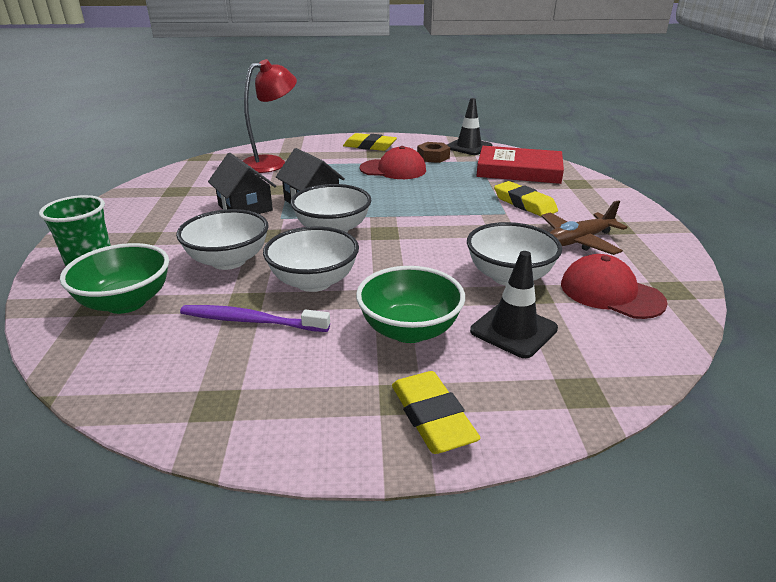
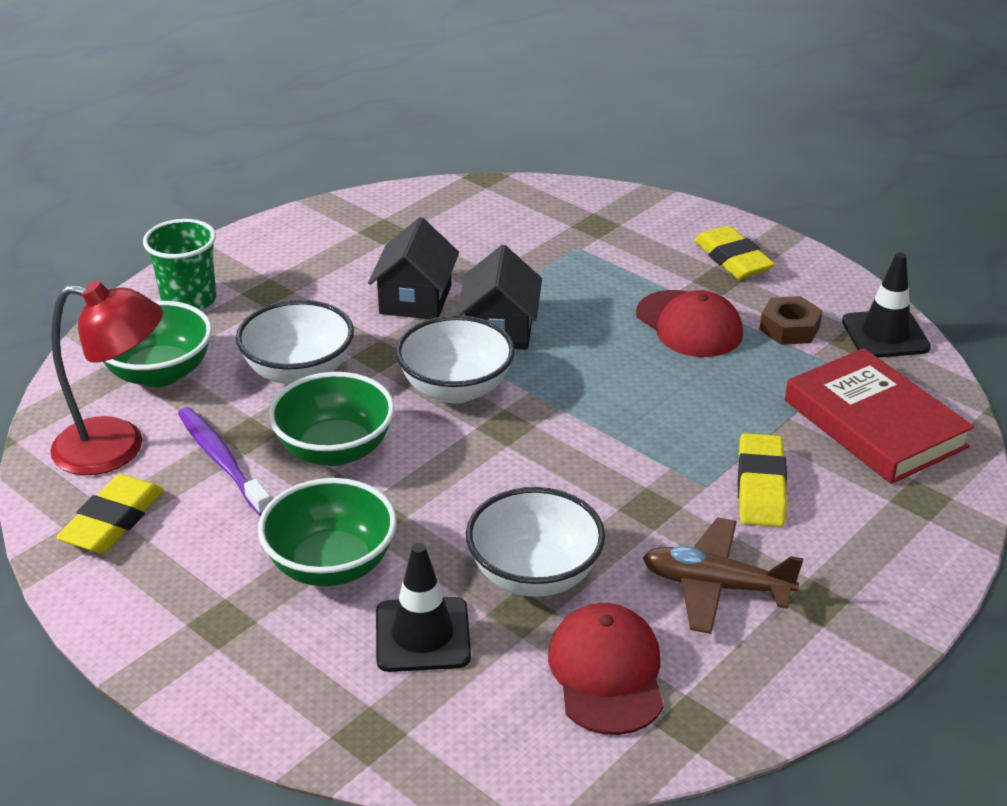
camera: 45 degrees right, 5 degrees up
red lamp [243,59,297,173] -> red lamp moved to [50,281,163,475]
white bowl [263,226,359,292] -> green bowl [268,372,395,466]
yellow eraser [392,371,480,454] -> yellow eraser moved to [56,474,164,554]

